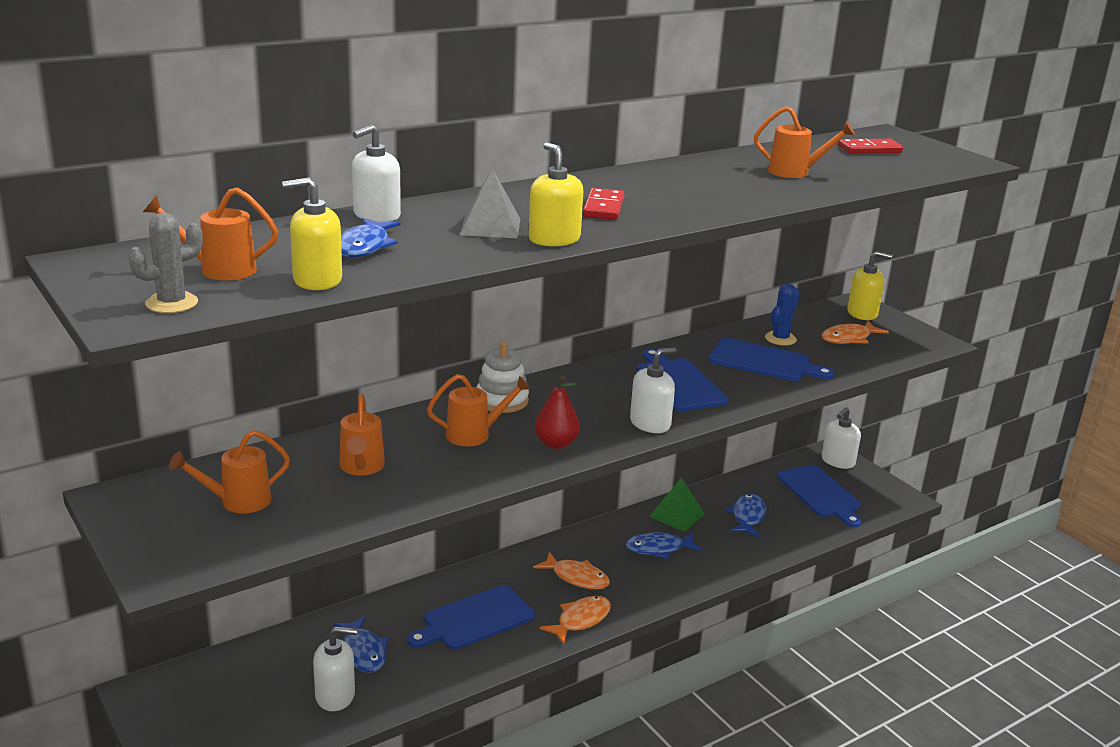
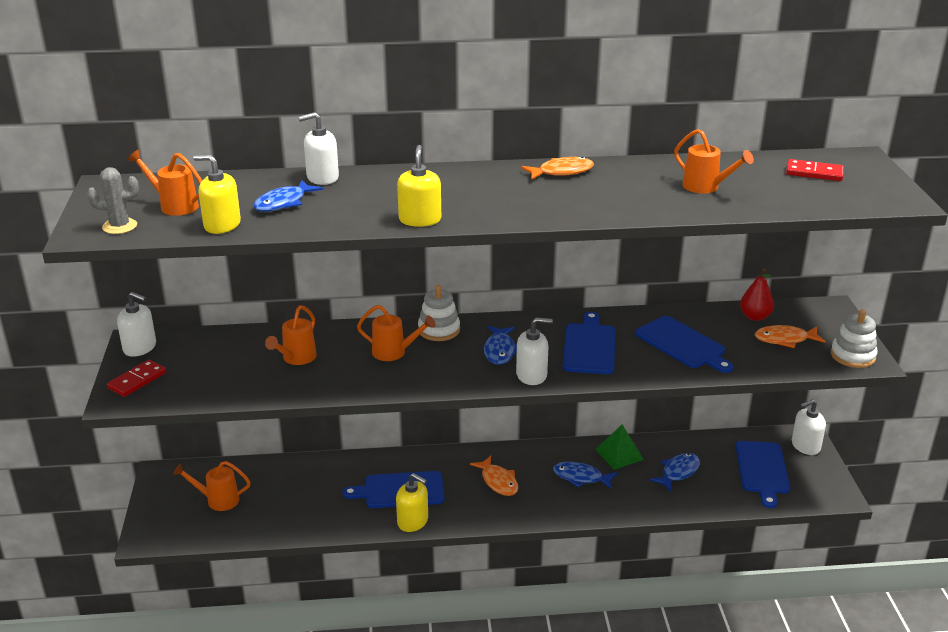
camera: 30 degrees right, 5 degrees up
orange watering can [169,430,290,513] -> orange watering can moved to [173,461,250,511]
white soap dispenser [313,626,357,711] -> white soap dispenser moved to [117,292,156,357]
blue fish [333,615,389,673] -> blue fish moved to [484,326,517,365]
grey pyramid [460,168,520,238] -> none
red pear [535,376,580,449] -> red pear moved to [740,268,774,321]
orange fish [539,596,611,645] -> orange fish moved to [521,157,594,180]
red domino [583,188,625,220] -> red domino moved to [107,360,166,397]
blue cactus [765,283,800,345] -> none
yellow soap dispenser [847,251,892,320] -> yellow soap dispenser moved to [396,473,428,532]
none -> white stacking toy [831,309,878,368]

